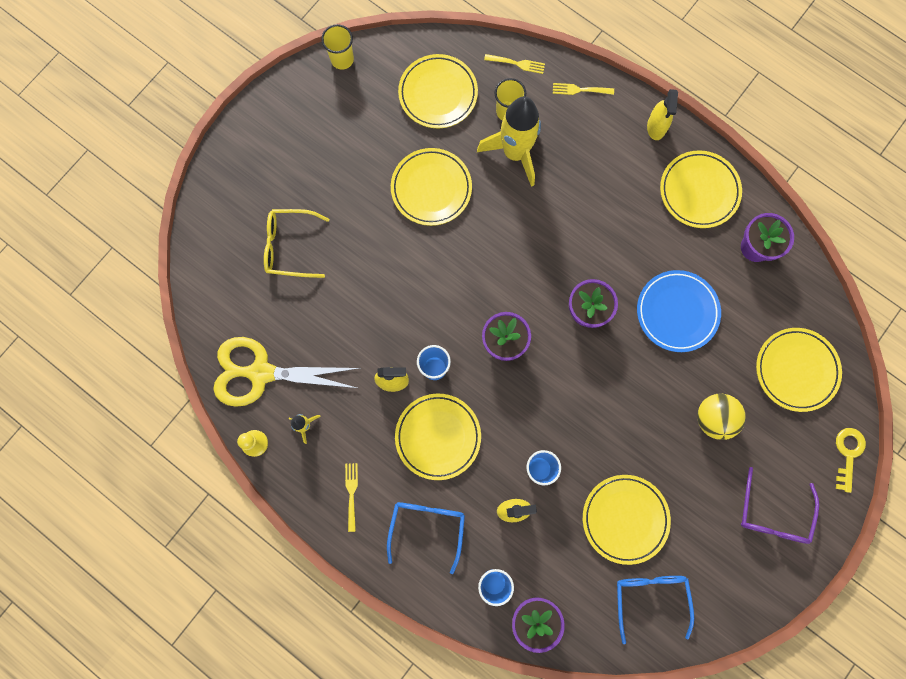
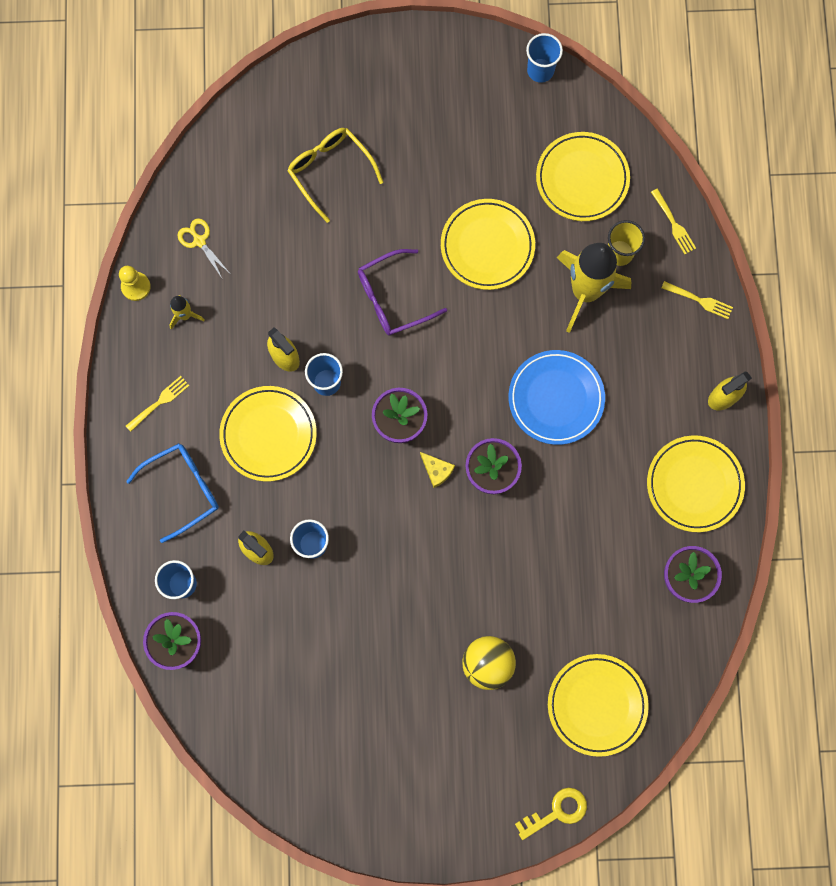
camera: 50 degrees right, 0 degrees up
yellow scissors [213,337,360,407] -> yellow scissors [177,218,229,278], size x0.42
yellow cup [321,24,354,70] -> blue cup [526,33,563,83]
yellow fork [553,83,614,95] -> yellow fork turned 150 degrees clockwise [661,281,733,319]
yellow plate [583,475,671,565] -> none
blue glasses [617,576,694,644] -> none
blue plate [637,270,721,352] -> blue plate moved to [508,350,605,445]
purple glasses [741,467,819,544] -> purple glasses moved to [358,249,447,336]
none -> yellow cheese [420,452,455,488]

